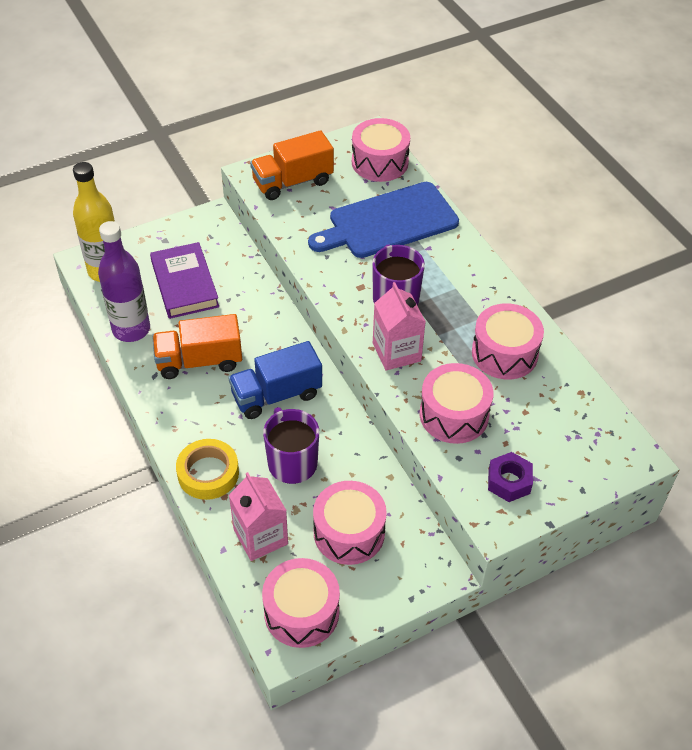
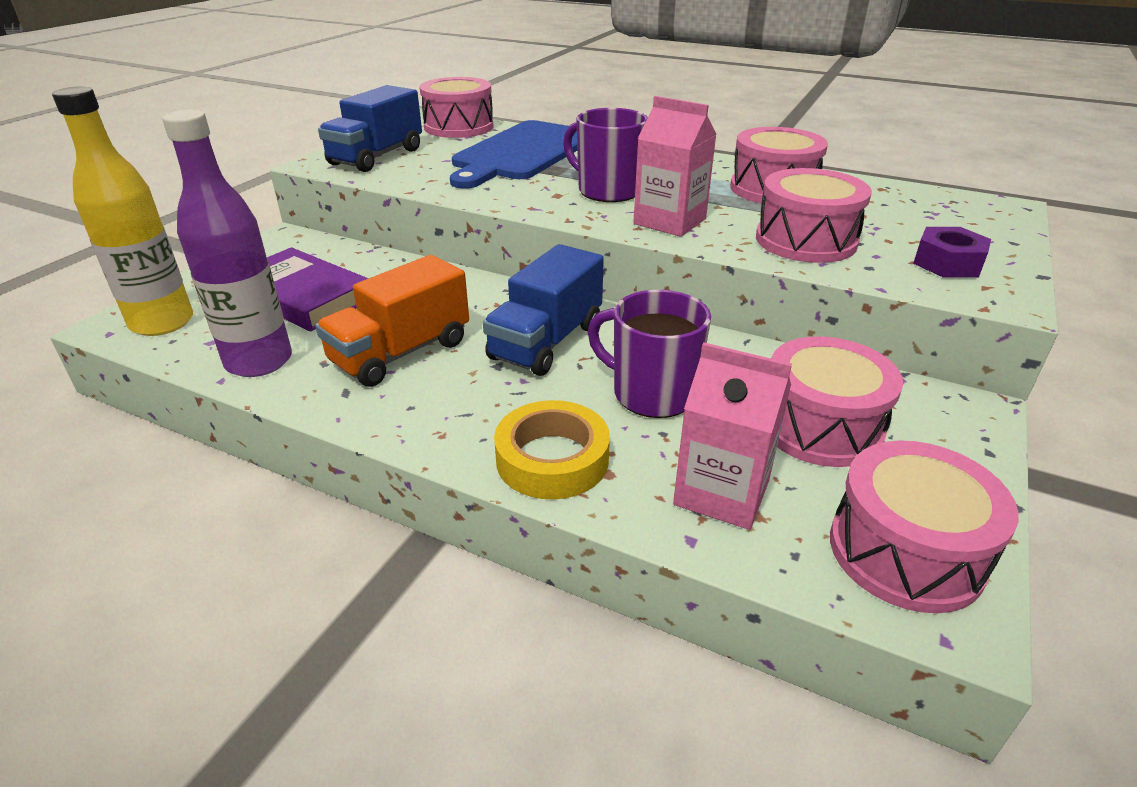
camera: 35 degrees left, 15 degrees down
orange truck [250,130,334,200] -> blue truck [318,85,422,172]

